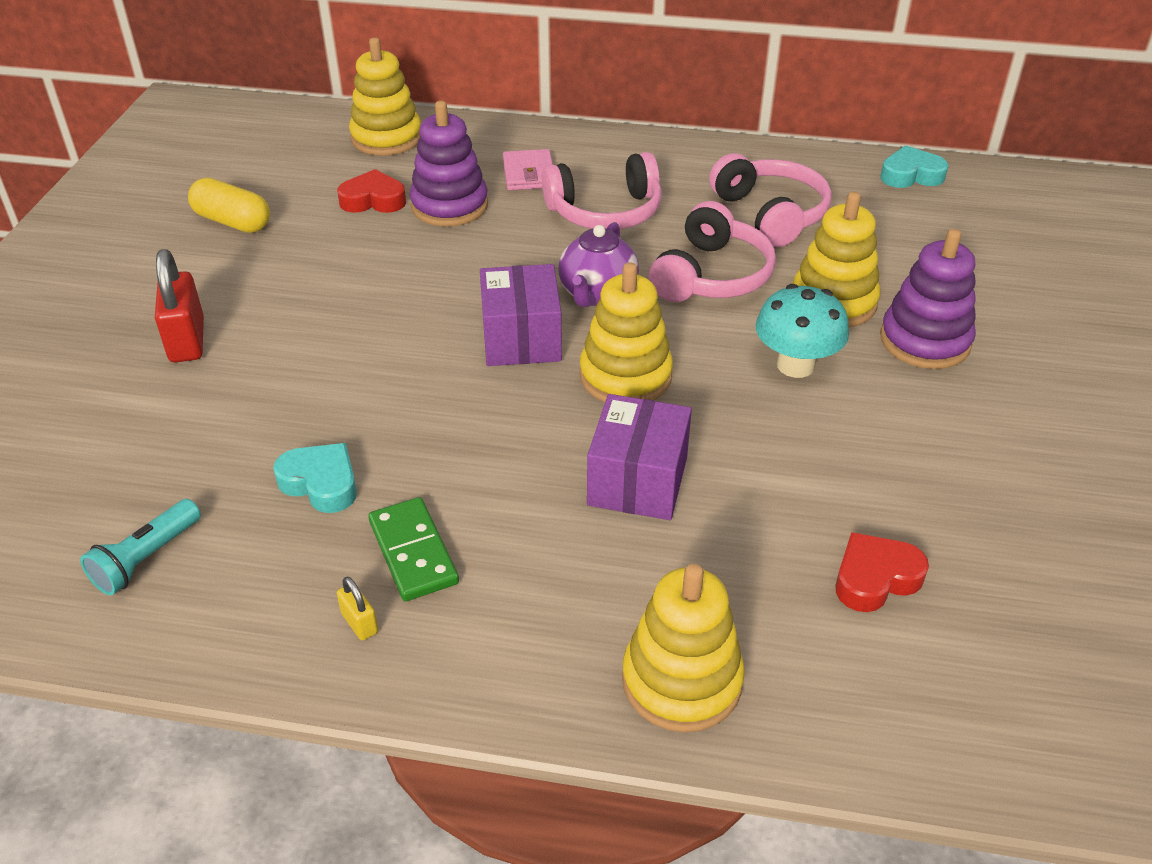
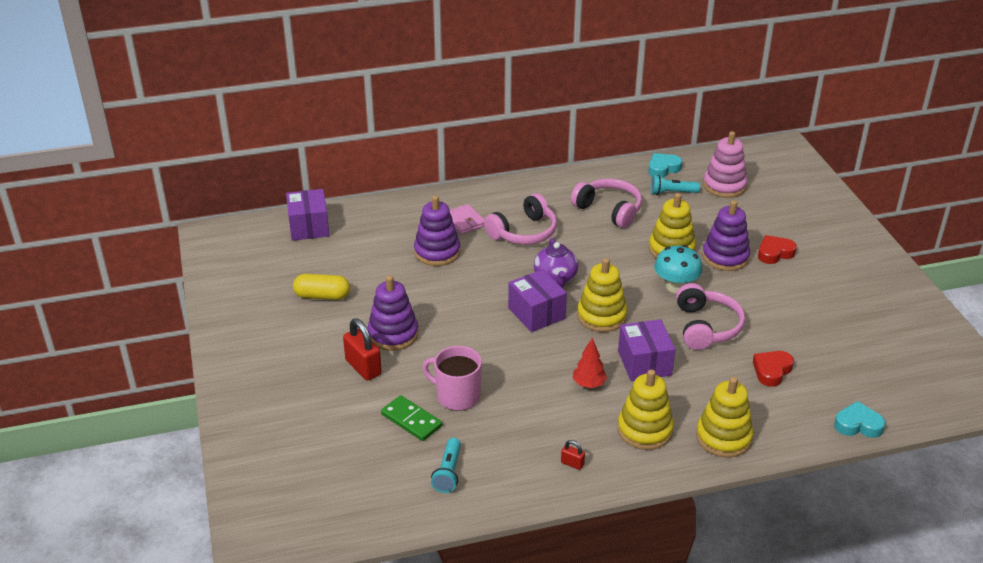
camera: 25 degrees left, 5 degrees down
turquoise heart [273,443,357,513] -> turquoise heart moved to [834,401,885,438]
red heart [337,169,406,213] -> red heart moved to [758,235,797,264]
yellow padlock [337,577,378,640] -> red padlock [561,440,585,470]
yellow stacking toy [349,37,421,156] -> yellow stacking toy moved to [617,369,674,450]
green domino [368,497,459,601] -> green domino moved to [381,395,442,441]
pink headphones [649,201,776,302] -> pink headphones moved to [676,283,745,350]
none -> purple box [286,189,330,241]
none -> purple stacking toy [368,275,418,351]
none -> pink mug [423,346,482,411]
none -> red tree [573,338,607,388]
none -> turquoise flashlight [650,175,700,195]
none -> pink stacking toy [703,131,748,198]

